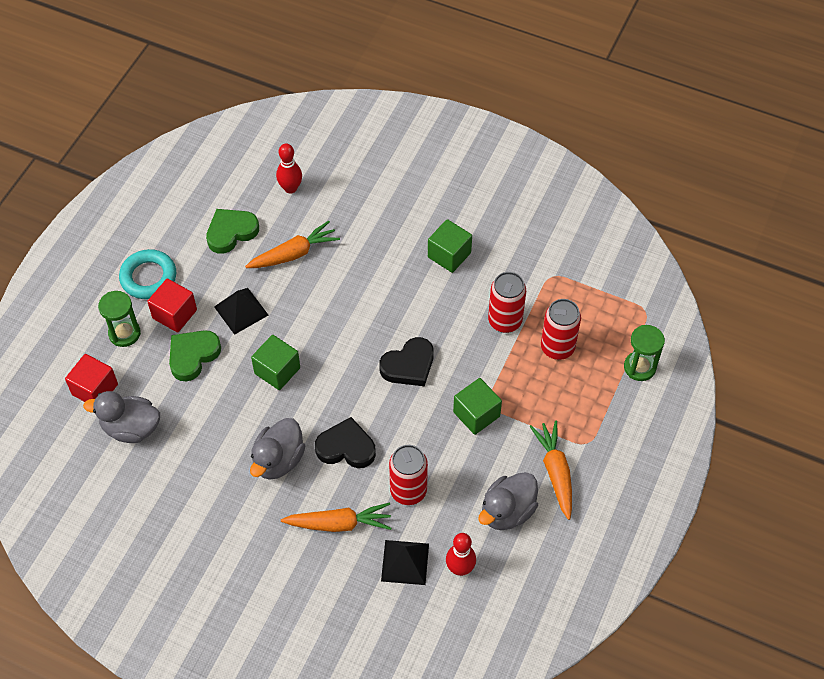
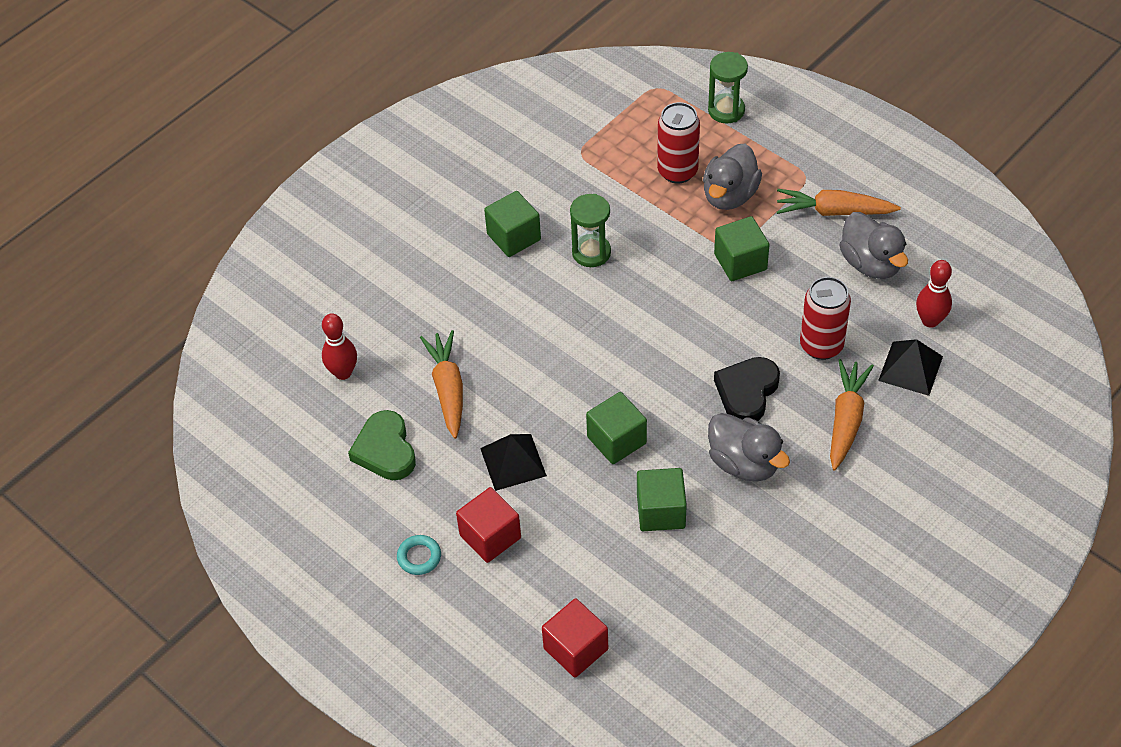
camera: 70 degrees left, 5 degrees down
grey duck [83,391,160,443] -> grey duck moved to [703,144,762,210]
green hourglass [98,291,141,347] -> green hourglass moved to [570,194,611,267]
turquoise ring [119,249,176,299] -> turquoise ring [397,535,441,575], size x0.55
green heart [169,330,221,381] -> none
black heart [379,337,434,386] -> none
red can [488,272,526,333] -> none
none -> green cube [637,468,687,531]

